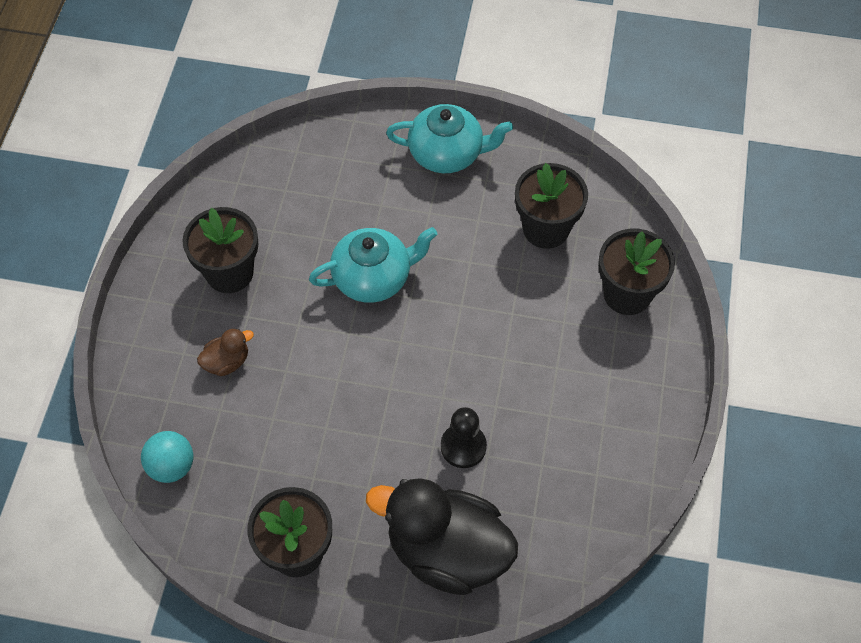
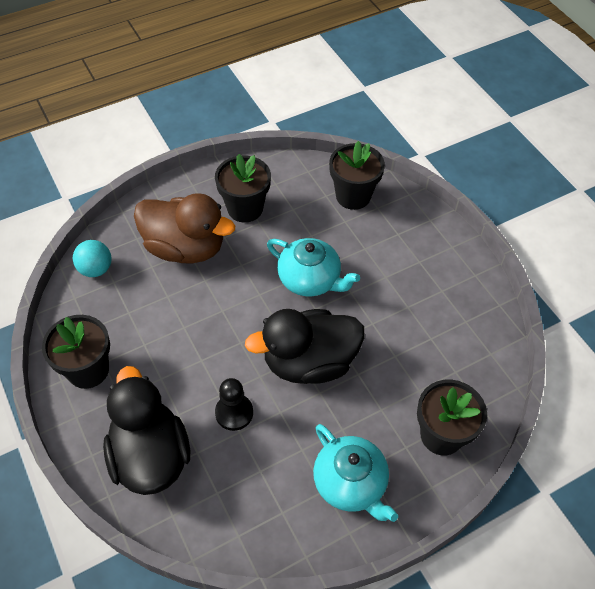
camera: 50 degrees right, 5 degrees down
brown duck [197,328,254,376] -> brown duck [134,193,235,264], size x2.32
turquoise teapot [386,104,513,173] -> turquoise teapot moved to [313,424,398,522]
black flower pot [515,163,588,249] -> black flower pot moved to [329,141,385,210]
none -> black duck [245,309,364,384]

